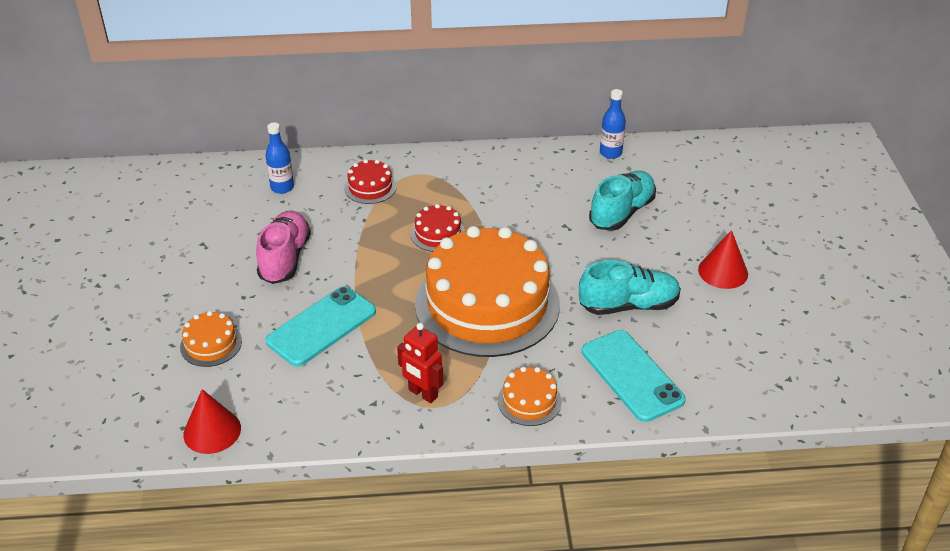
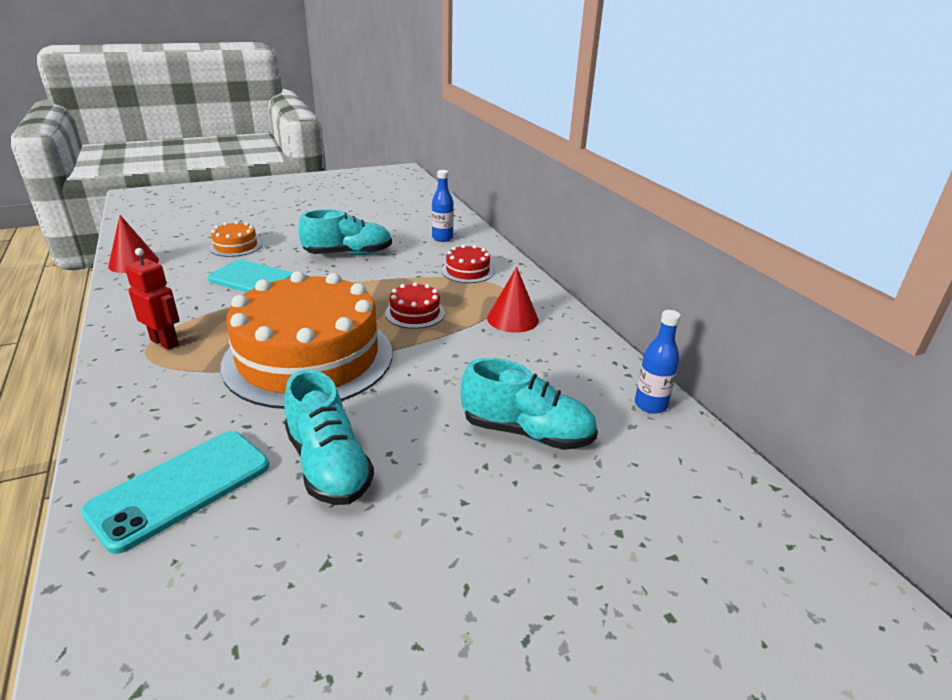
camera: 70 degrees right, 10 degrees down
pink shoe [256,210,311,284] -> turquoise shoe [298,209,392,255]
red robot [397,323,443,403] -> red robot turned 105 degrees clockwise [125,248,179,350]
orange cake [498,367,562,426] -> none
red cone [698,230,748,289] -> red cone moved to [487,267,539,333]

